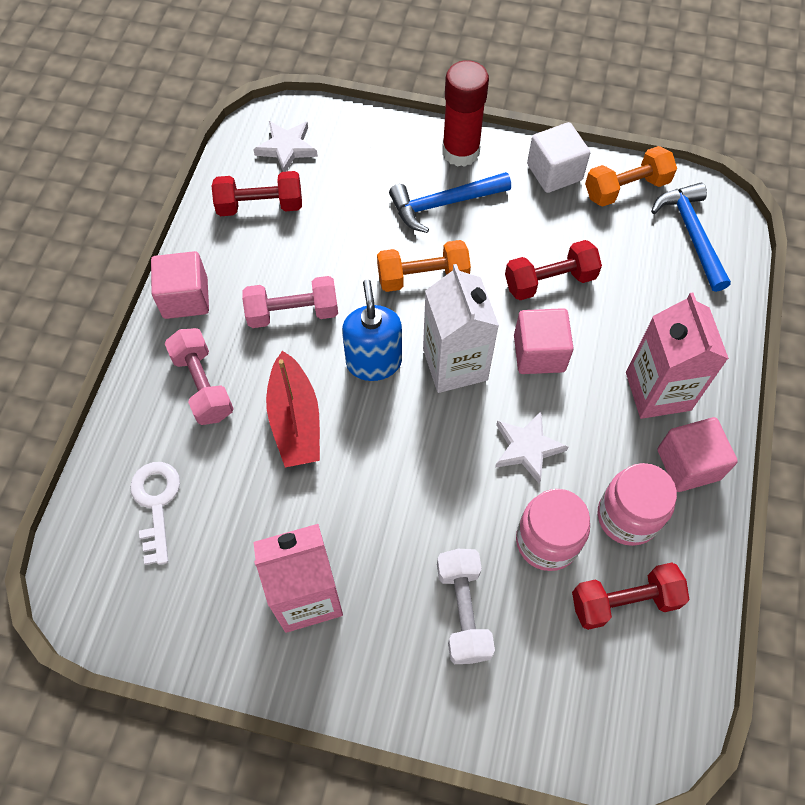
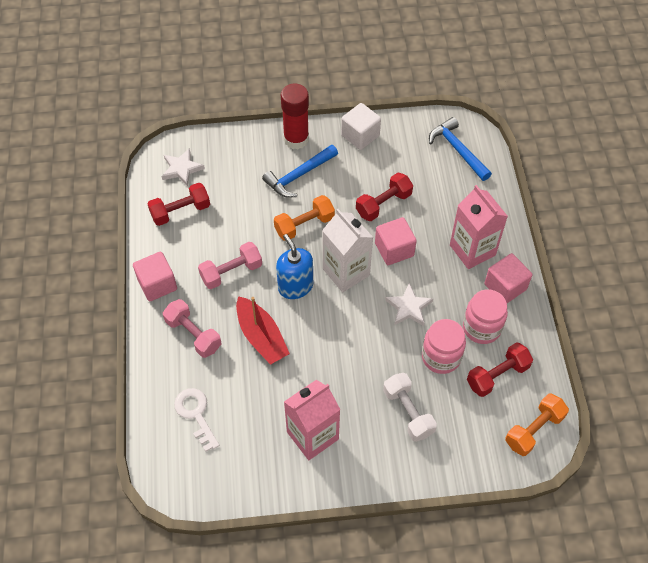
camera: 20 degrees left, 5 degrees down
orange dumbbell [585,146,677,207] -> orange dumbbell moved to [505,393,569,456]

